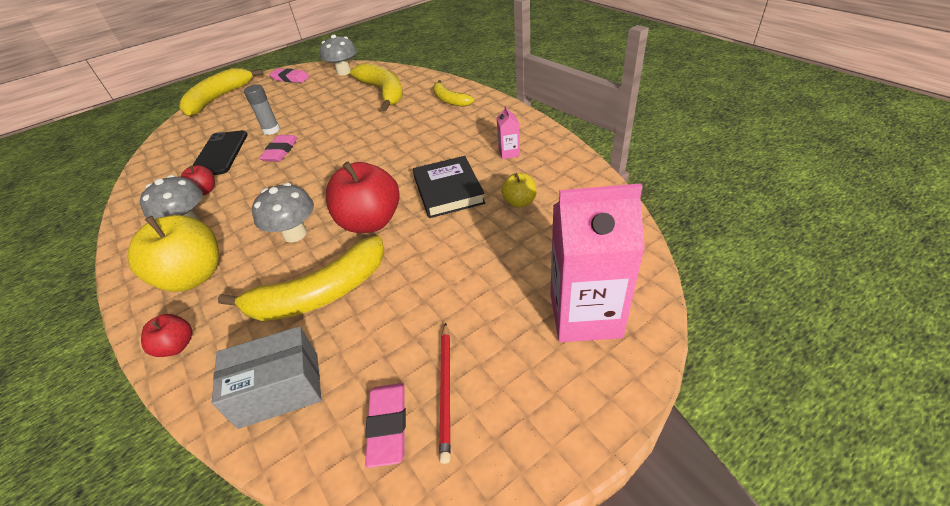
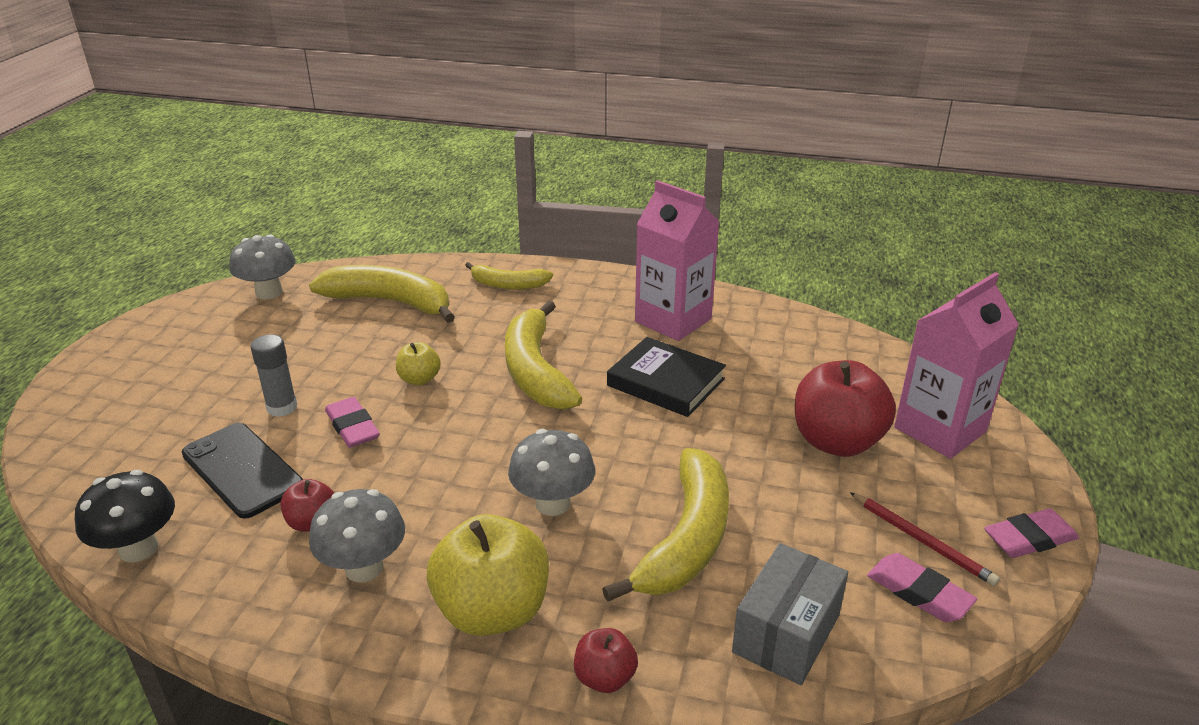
camera: 45 degrees left, 10 degrees down
yellow banana [179,68,264,117] -> yellow banana moved to [505,301,582,410]
pink eraser [269,68,309,83] -> pink eraser moved to [984,509,1079,558]
red apple [326,162,400,233] -> red apple moved to [795,360,896,457]
pink carton [497,105,520,159] -> pink carton [635,180,719,341], size x2.30
yellow apple [501,173,537,207] -> yellow apple moved to [396,342,441,385]
none -> black mushroom [75,470,175,562]

